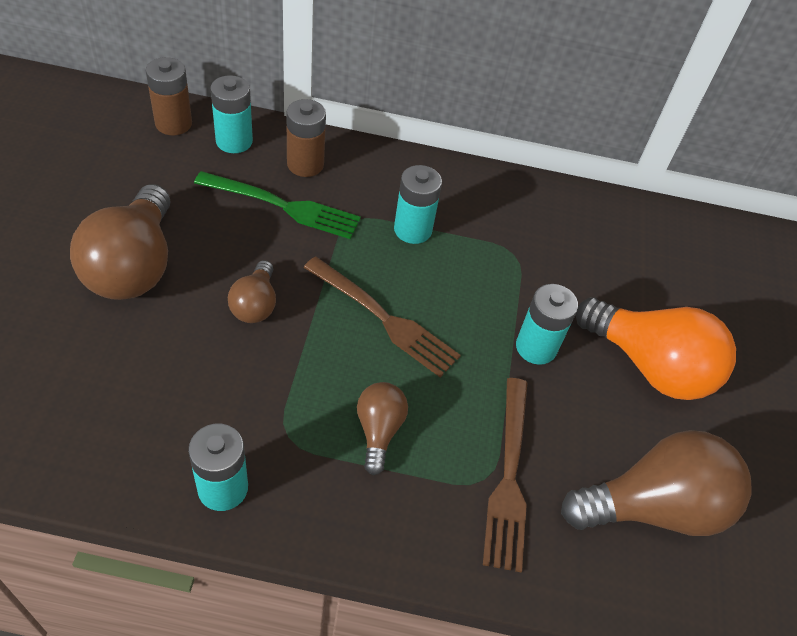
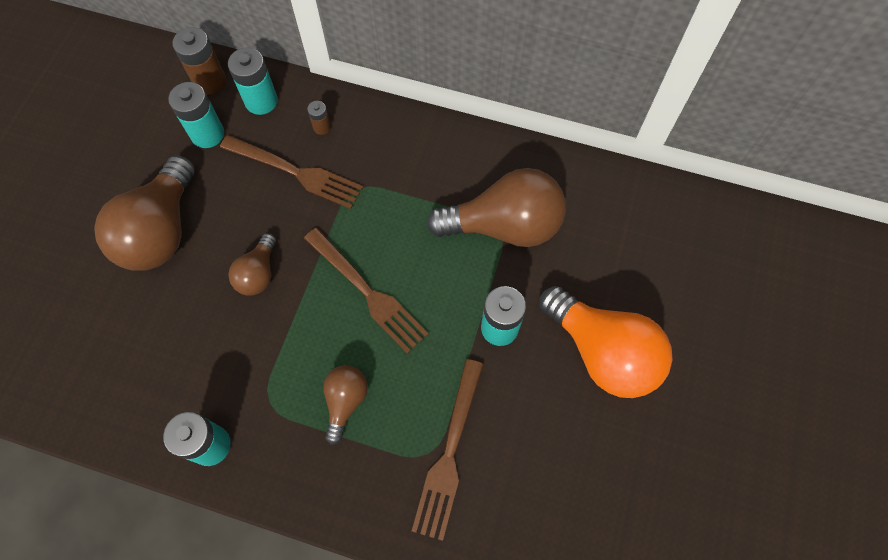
camera: 15 degrees right, 15 degrees up
green fork [194,171,361,239] -> brown fork [220,135,363,209]
brown battery [286,99,326,177] -> brown battery [307,101,331,135], size x0.53
turquoise battery [394,165,442,244] -> turquoise battery moved to [168,82,224,148]
brown light bulb [561,430,752,536] -> brown light bulb moved to [427,168,566,247]

